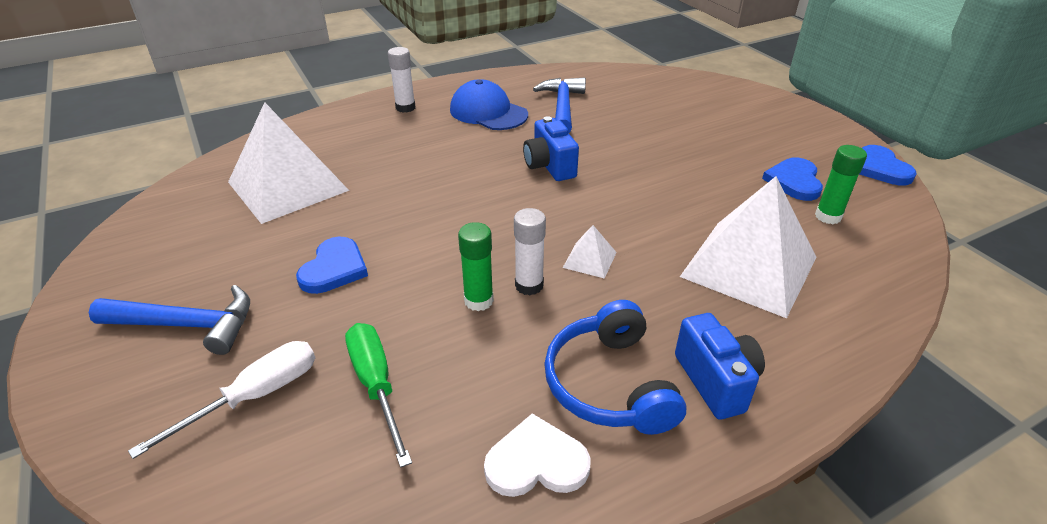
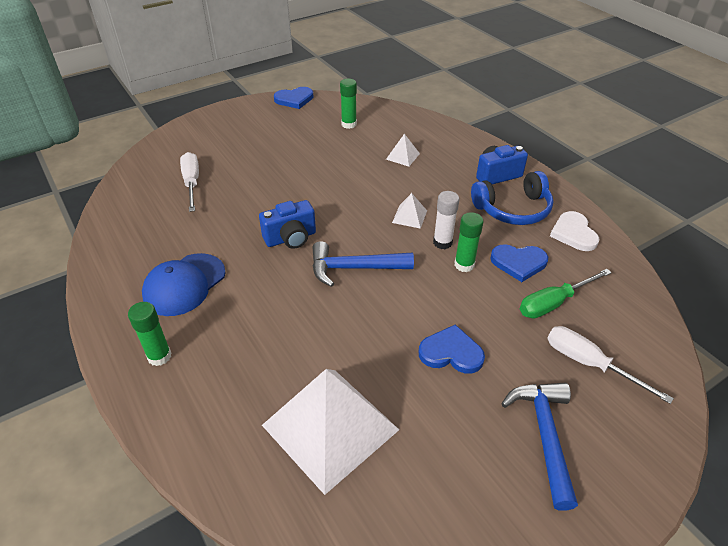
camera: 95 degrees left, 5 degrees up
white glue stick [388,47,415,113] -> green glue stick [128,302,171,366]
blue hammer [533,78,586,133] -> blue hammer moved to [312,241,414,287]
white pyramid [680,176,817,318] -> white pyramid [386,134,420,166], size x0.42
blue heart [762,158,823,201] -> blue heart moved to [490,244,548,282]
none -> white screwdriver [180,152,199,212]

